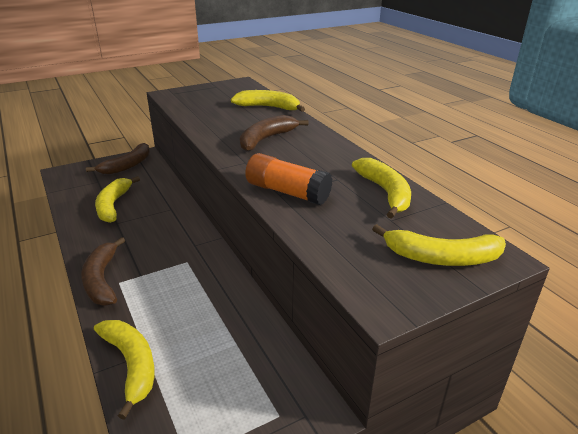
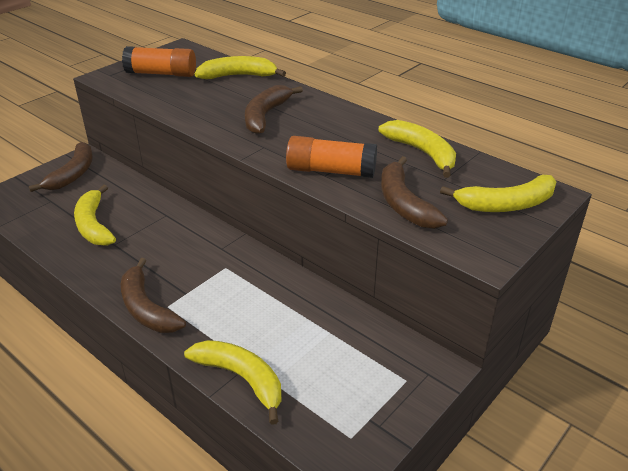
camera: 20 degrees left, 5 degrees up
none -> orange glue stick [122,46,196,77]
none -> brown banana [381,156,448,229]

